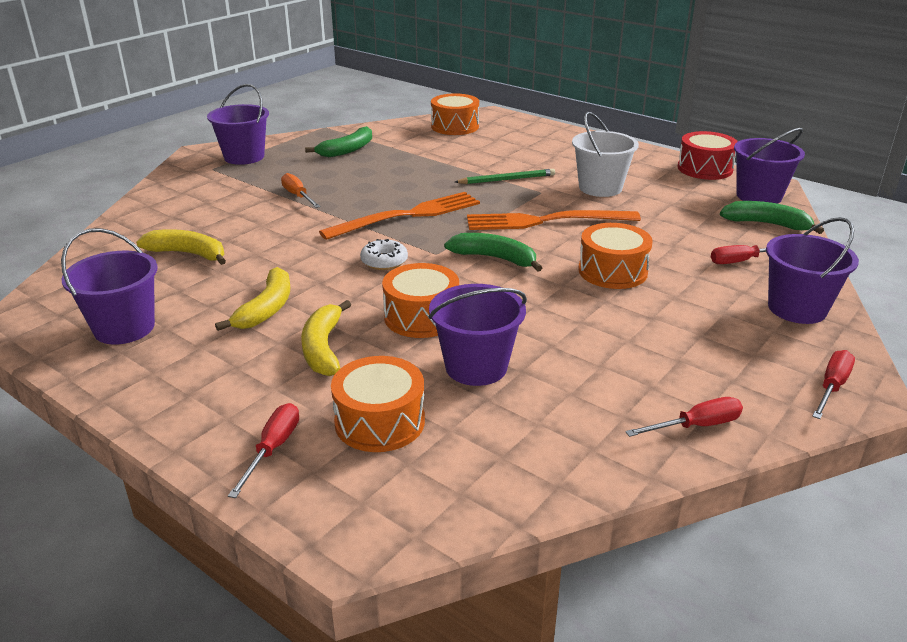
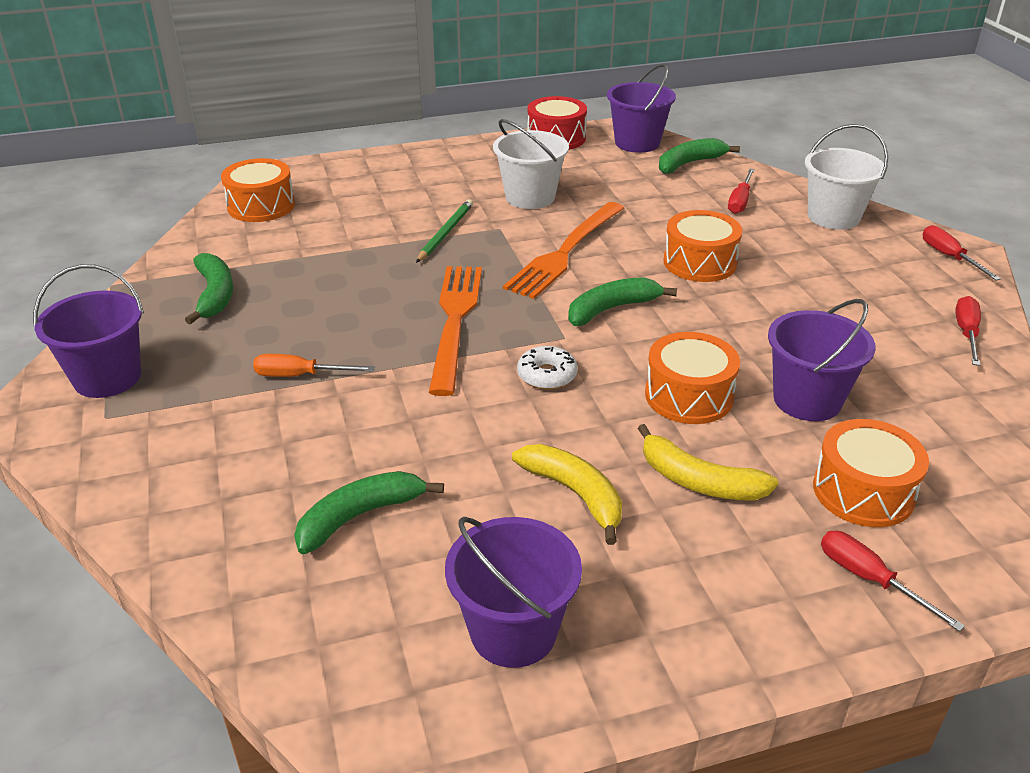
camera: 55 degrees left, 5 degrees up
yellow banana [136,229,226,265] -> green banana [294,471,444,554]
purple bucket [766,217,859,324] -> white bucket [805,124,888,230]

